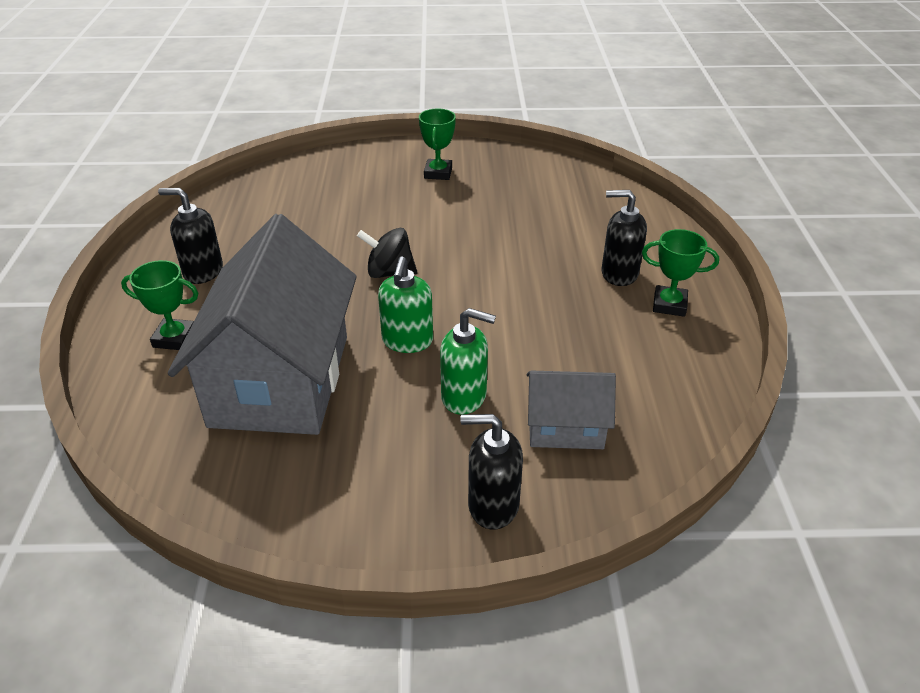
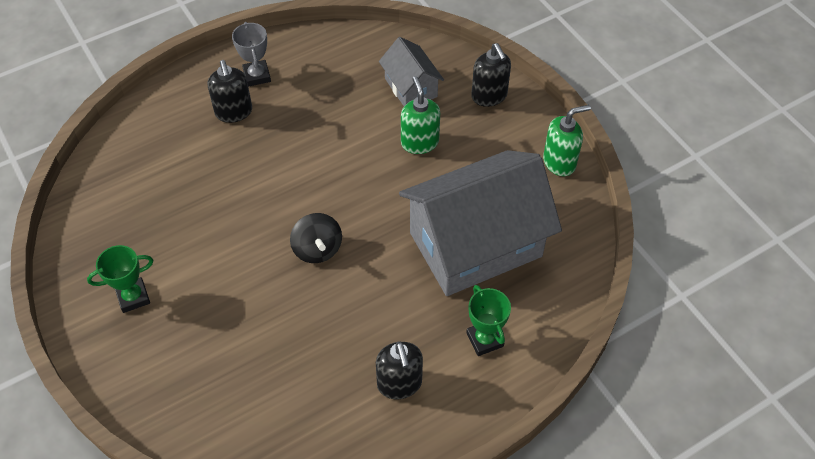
camera: 120 degrees left, 15 degrees up
green soap dispenser [378,257,433,353] -> green soap dispenser moved to [543,105,591,176]
green trophy [642,229,719,317] -> grey trophy [232,22,271,87]

